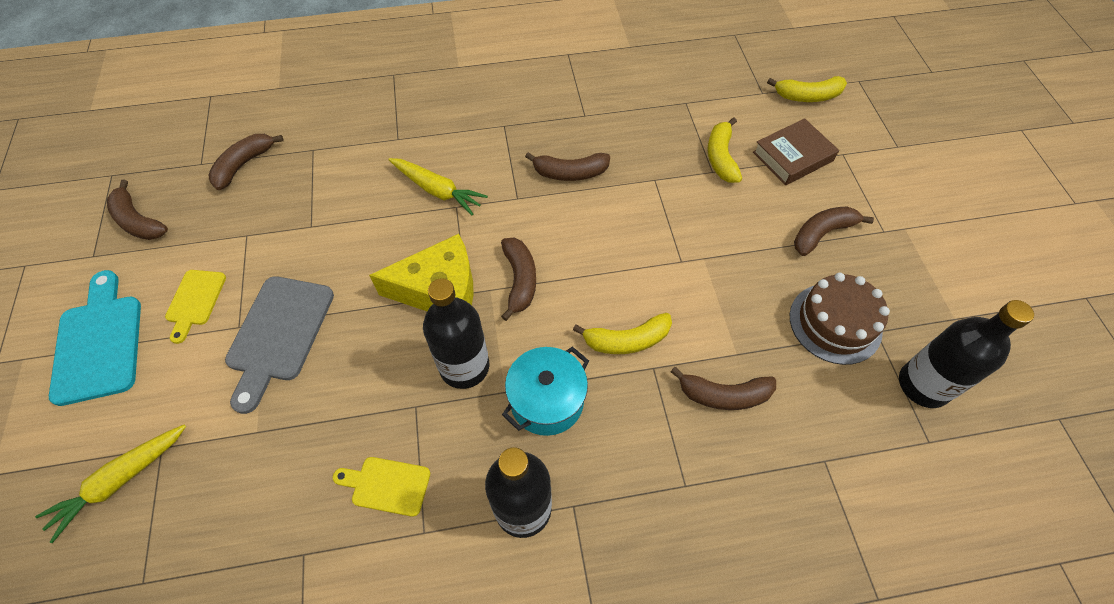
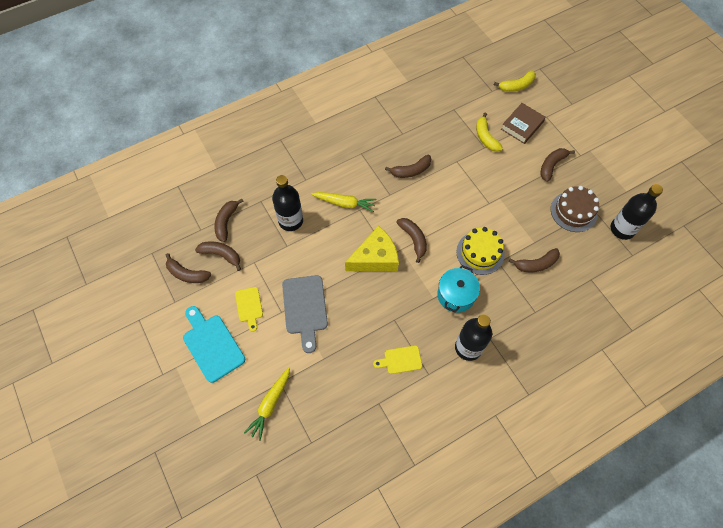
camera: 20 degrees left, 5 degrees up
black bottle [423,278,489,389] -> black bottle moved to [272,175,303,231]
yellow banana [573,313,672,354] -> yellow cake [456,227,505,275]
none -> brown banana [195,242,241,271]

